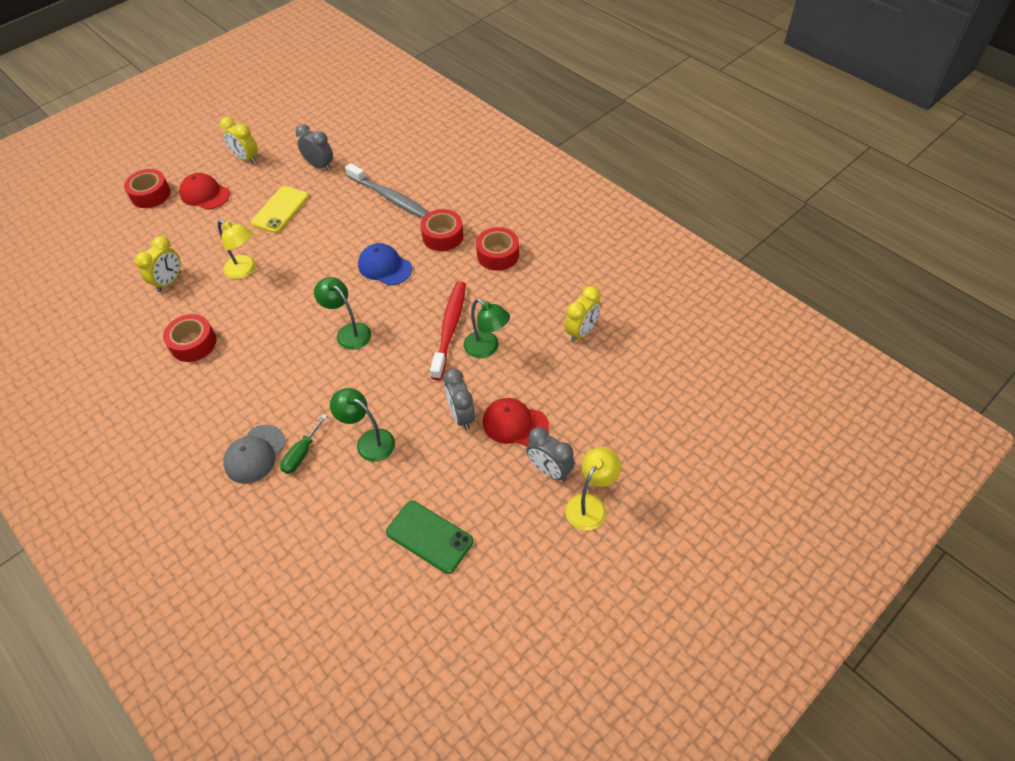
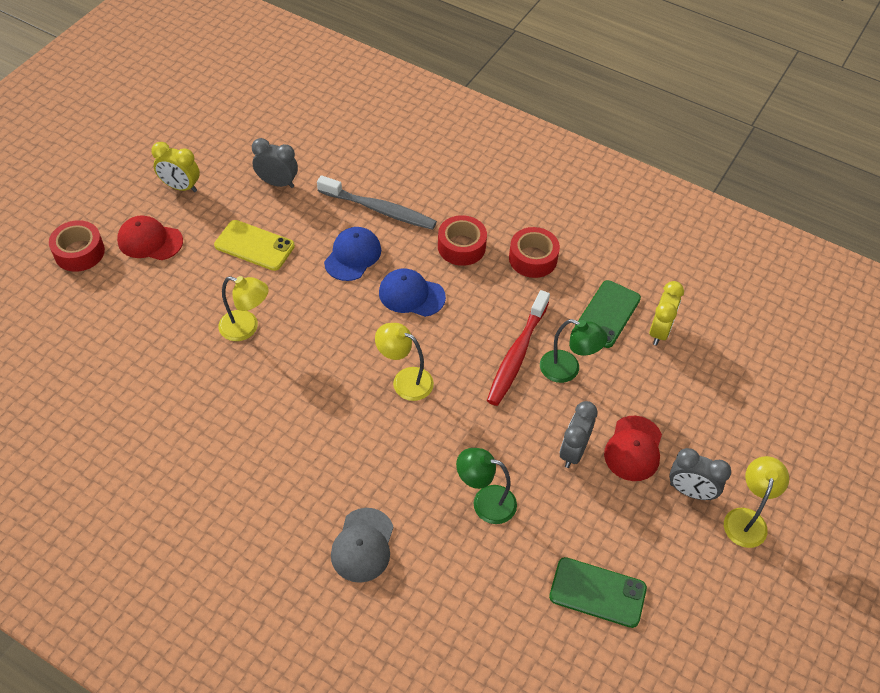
camera: 20 degrees left, 0 degrees up
yellow clock [135,236,181,292] -> none
red tape [163,314,216,362] -> none
yellow phone [251,186,309,233] -> yellow phone turned 75 degrees counterclockwise [214,220,295,271]
green screwdriver [280,414,327,474] -> none
green lamp [314,277,371,350] -> yellow lamp [375,323,434,401]
red toothbrush [430,281,466,380] -> red toothbrush turned 150 degrees counterclockwise [487,290,550,406]
grey clock [444,369,475,430] -> grey clock turned 60 degrees clockwise [559,401,597,468]
red cap [483,398,549,446] -> red cap turned 75 degrees counterclockwise [604,416,662,481]
none -> blue cap [324,227,381,281]
none -> green phone [575,280,641,348]

